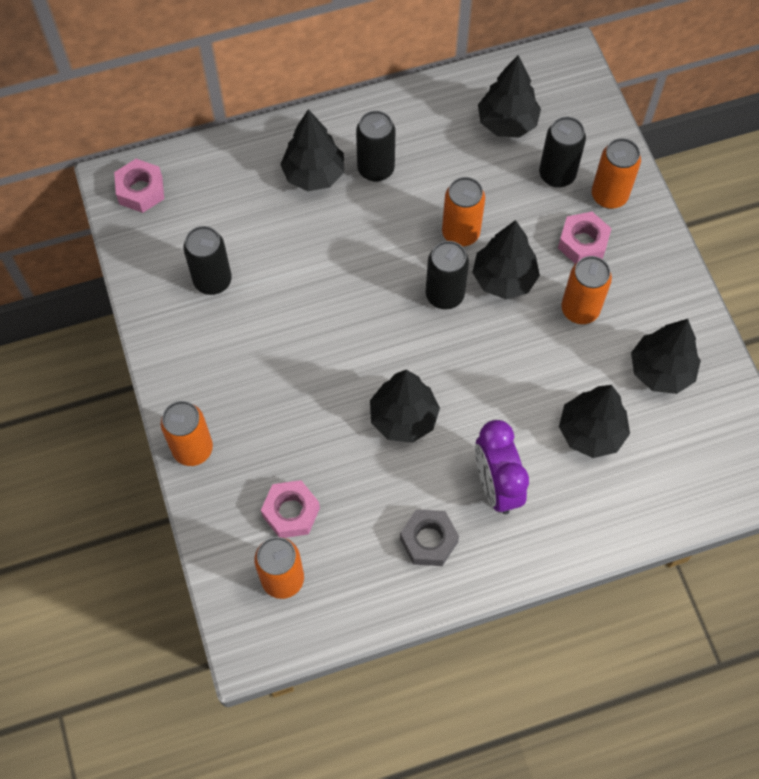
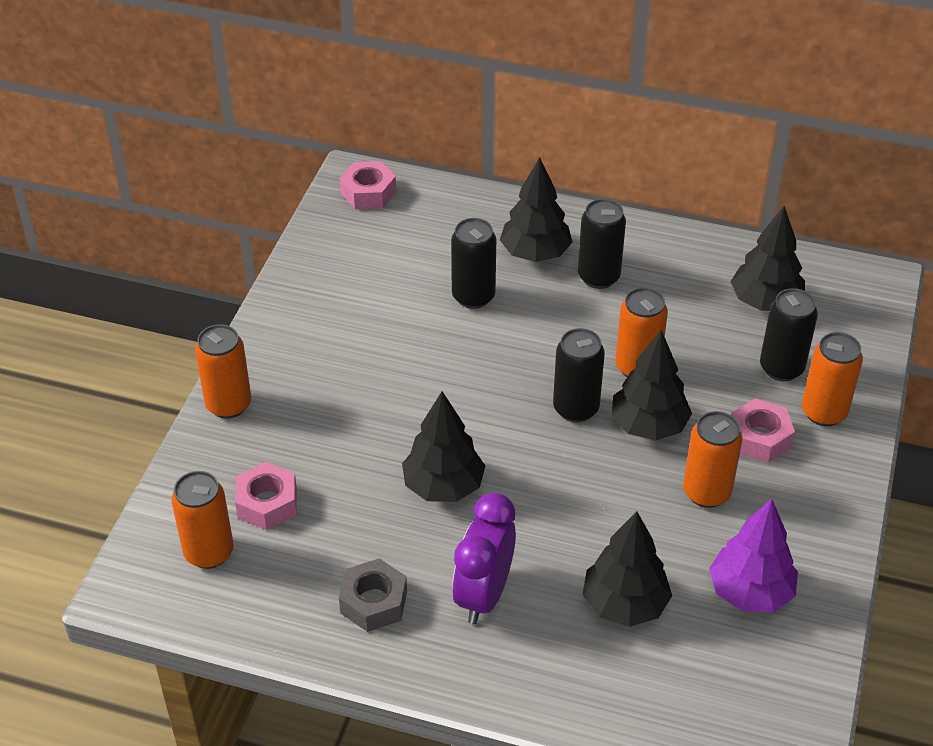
camera: 35 degrees right, 20 degrees down
black can [183,226,232,295] -> black can moved to [451,218,496,309]
black tree [631,319,701,394] -> purple tree [709,499,798,612]

